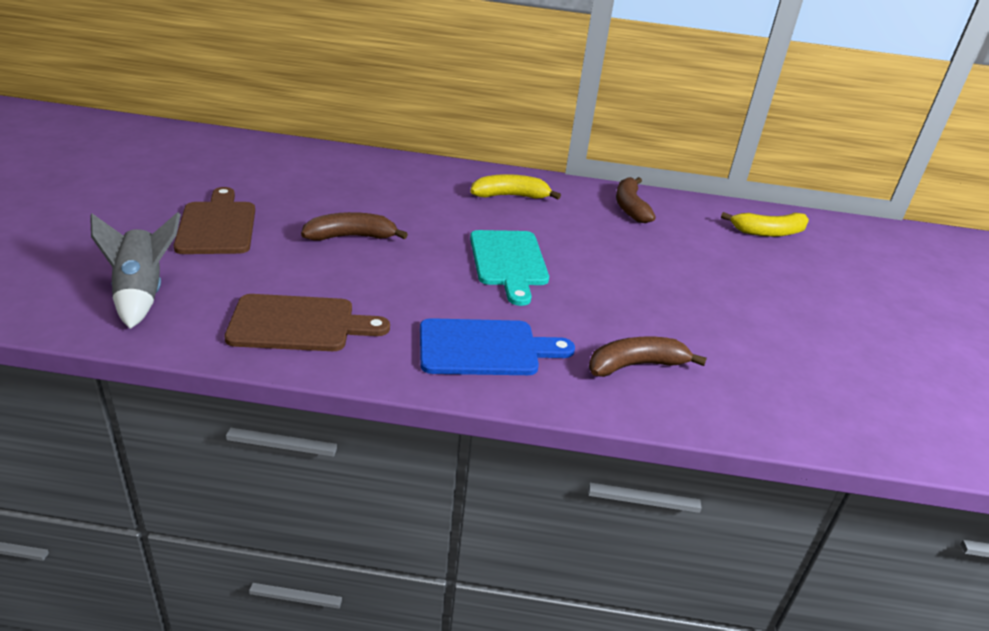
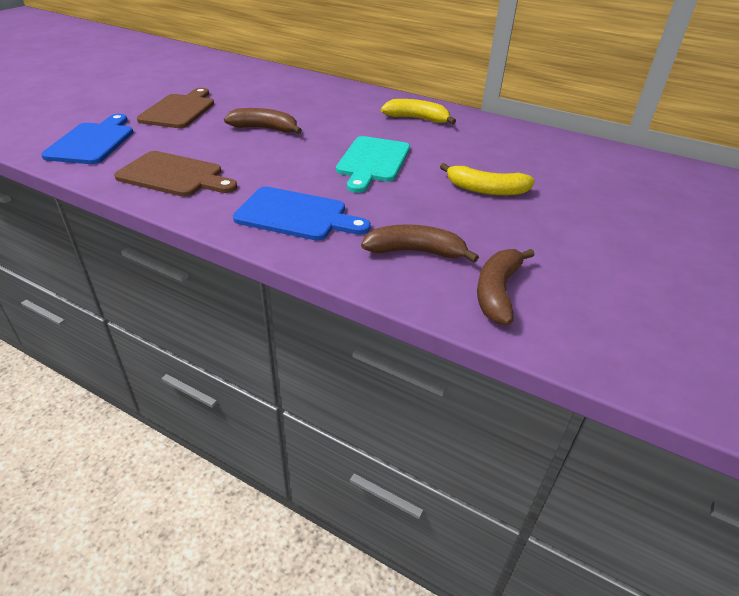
camera: 25 degrees right, 5 degrees up
grey rocket [90,212,181,329] -> blue cutting board [41,114,133,164]
brown banana [616,177,656,223] -> brown banana moved to [477,249,535,325]
yellow banana [721,212,809,237] -> yellow banana moved to [440,163,535,196]

